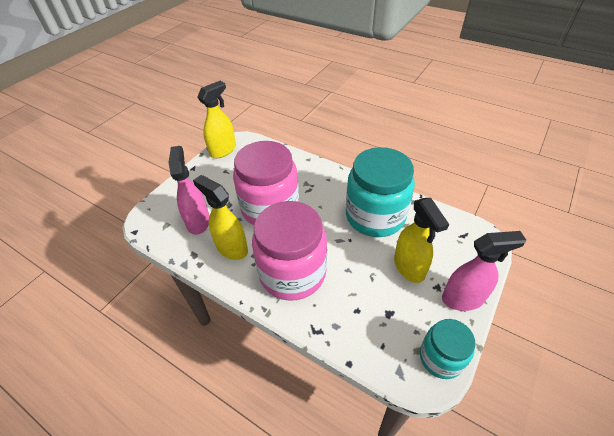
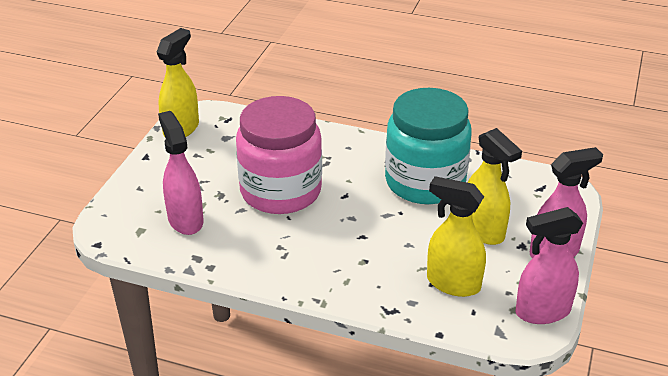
camera: 15 degrees left, 10 degrees down
yellow spray bottle [193,175,248,260] -> yellow spray bottle moved to [427,176,486,297]
pink jar [252,201,327,301] -> none
turquoise jar [420,319,475,379] -> pink spray bottle [515,207,583,324]

